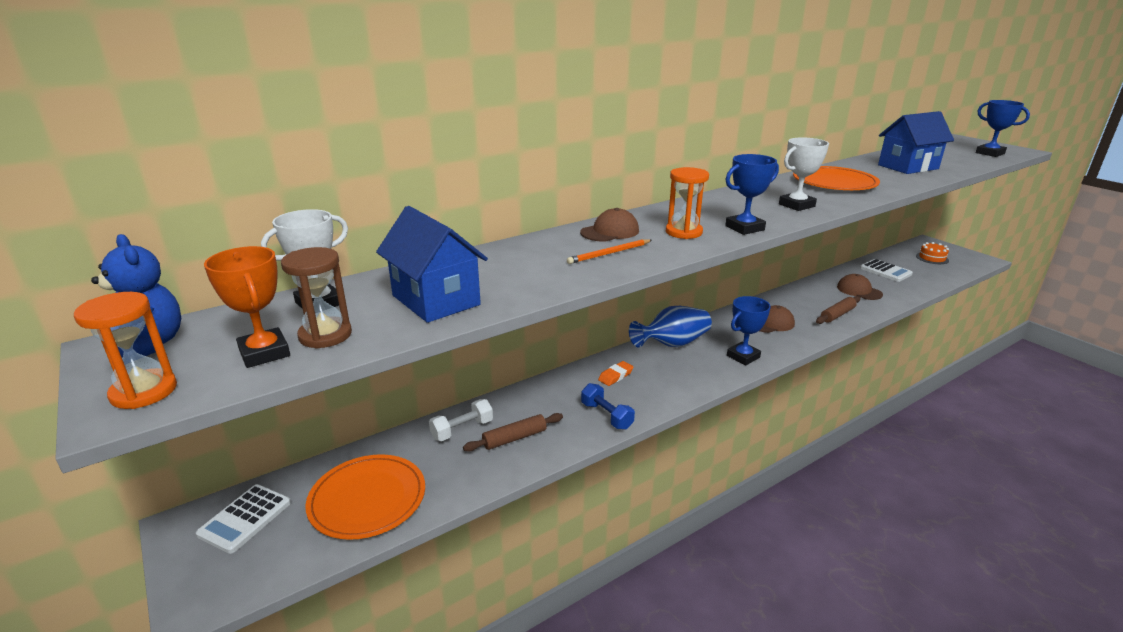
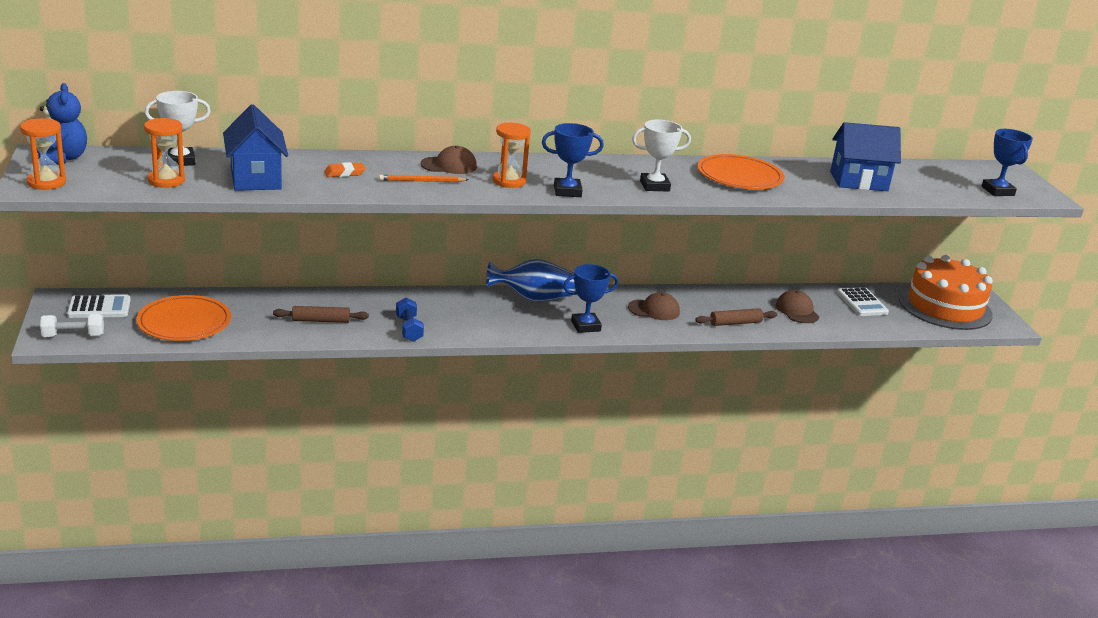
camera: 20 degrees right, 0 degrees up
white calculator [196,484,291,554] -> white calculator turned 150 degrees counterclockwise [67,295,131,318]
orange trophy [204,246,290,368] -> none
brown hourglass [281,247,352,349] -> orange hourglass [144,118,185,188]
white dumbbell [429,399,493,441] -> white dumbbell moved to [40,314,104,337]
orange eraser [598,361,633,386] -> orange eraser moved to [324,162,366,177]
orange cake [916,242,949,264] -> orange cake [899,255,993,330], size x2.47

